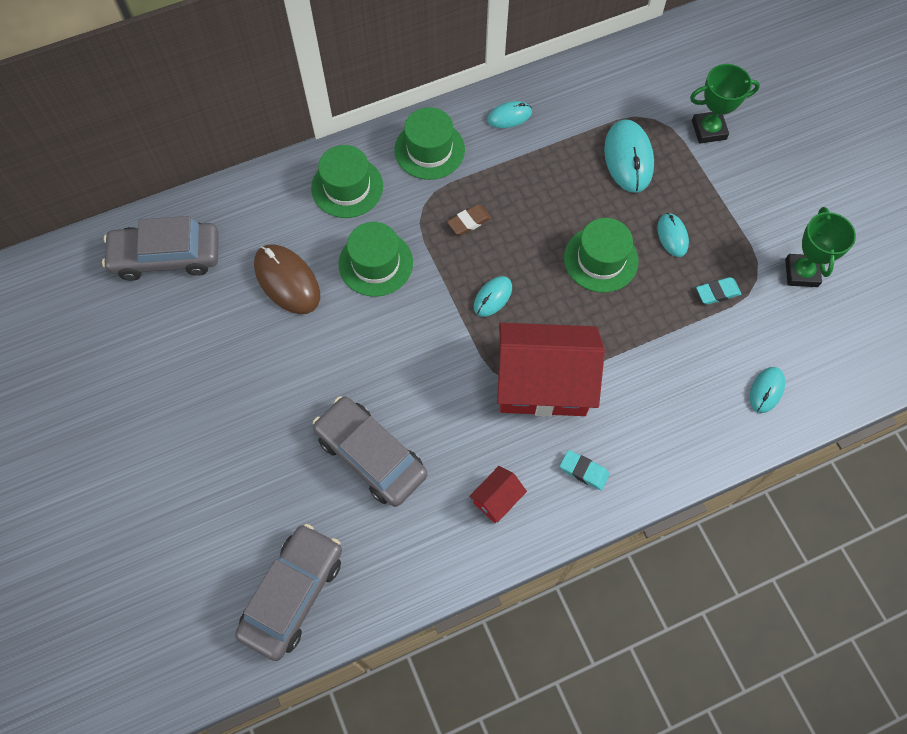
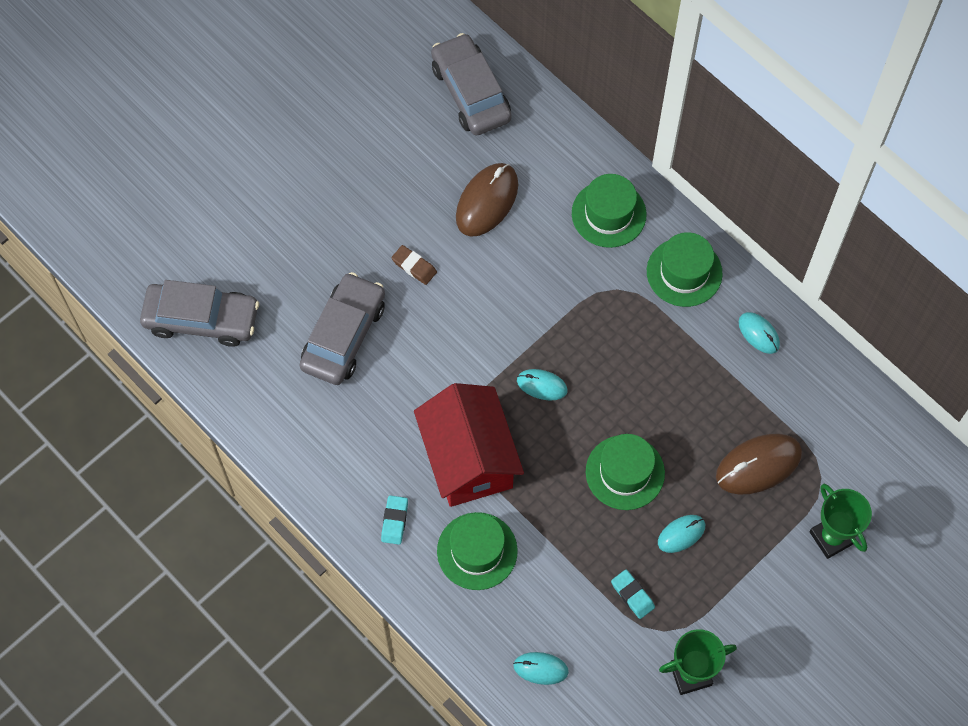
camera: 70 degrees right, 0 degrees up
green hat [338,222,413,297] -> green hat moved to [437,512,518,590]
brown eraser [447,204,491,235] -> brown eraser moved to [391,245,437,285]
red house [469,466,527,523] -> none
turquoise mouse [604,120,654,193] -> brown mouse [716,434,802,495]

